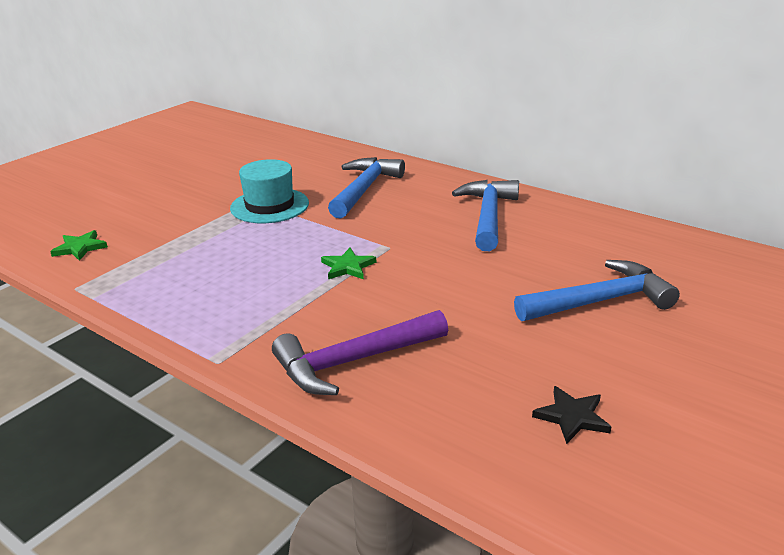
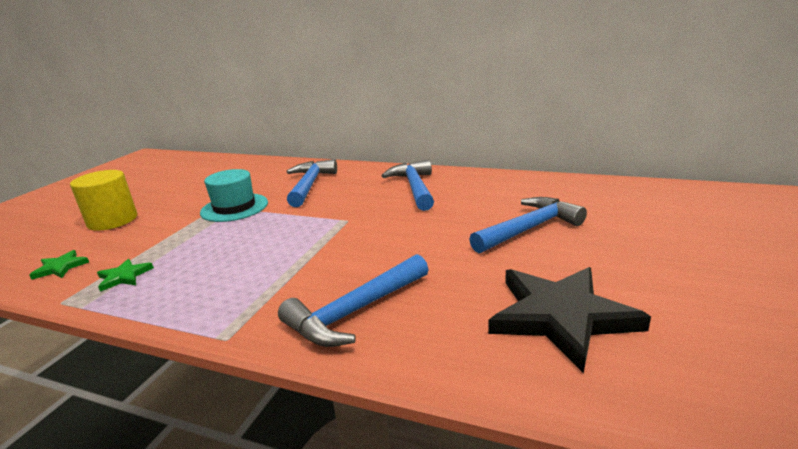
camera: 15 degrees left, 5 degrees down
purple hammer [272,310,448,395] -> blue hammer [278,254,429,347]
green star [321,248,376,279] -> green star moved to [97,259,154,292]
black star [532,386,611,444] -> black star [488,267,651,374], size x2.26
none -> yellow cylinder [70,170,137,231]

